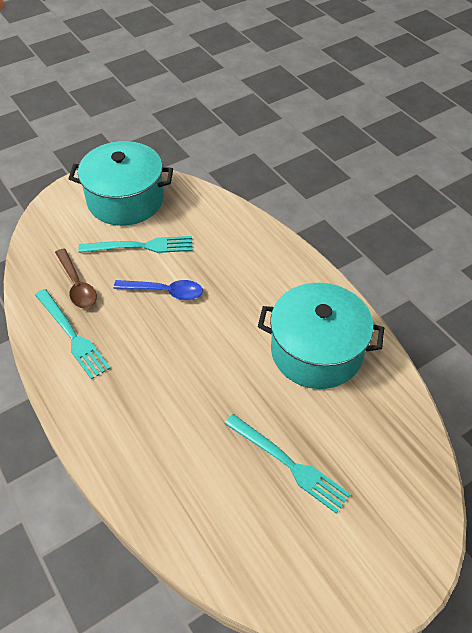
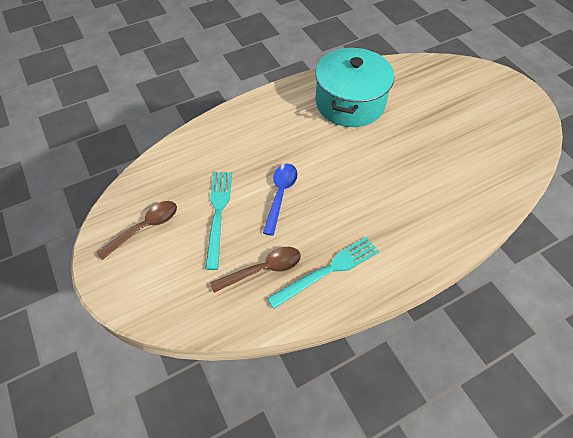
camera: 85 degrees left, 5 degrees up
turquoise pot [69,141,173,226] -> brown spoon [96,201,177,260]
turquoise fork [225,414,351,514] -> none

